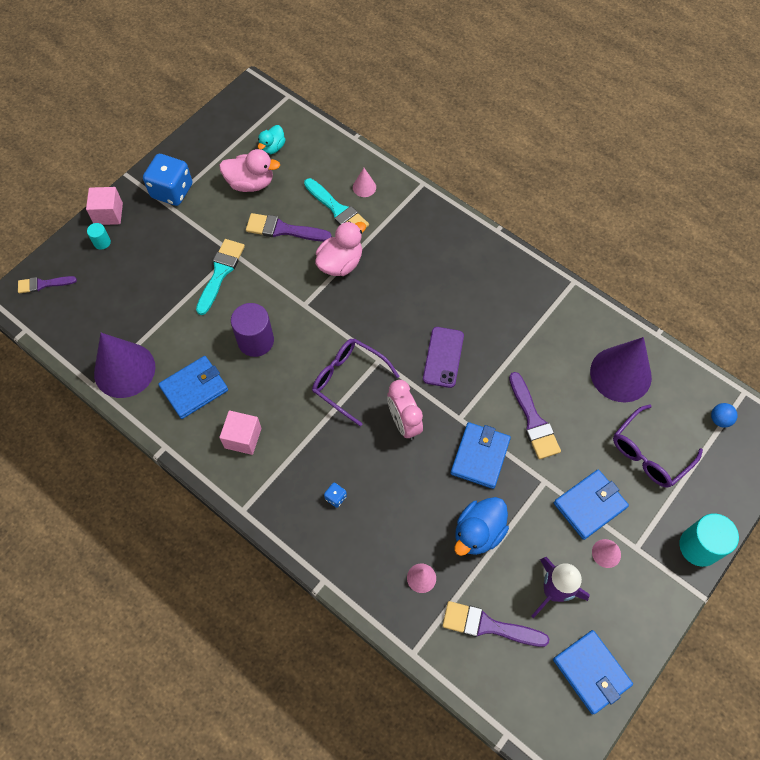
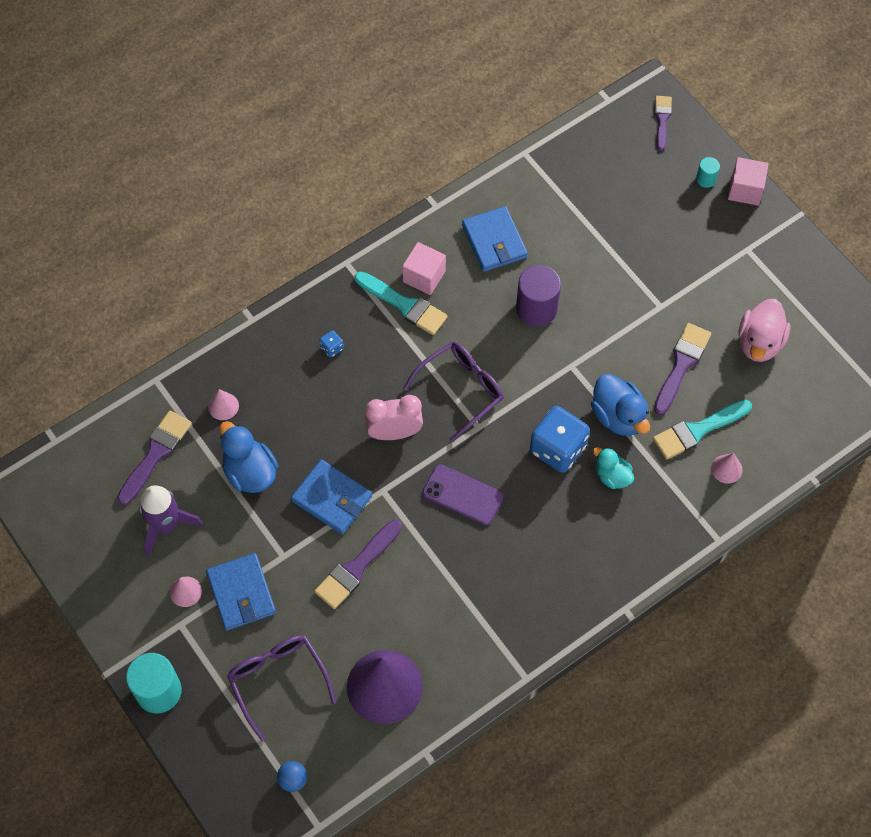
camera: 105 degrees right, 0 degrees up
purple cone [94,333,155,398] -> none
blue dice [143,154,193,206] -> blue dice moved to [530,406,590,473]
turquoise brush [196,239,245,315] -> turquoise brush moved to [354,272,448,335]
turquoise duck [258,125,286,154] -> turquoise duck moved to [593,447,634,489]
pink duck [315,221,366,276] -> blue duck [591,374,650,436]
purple brush [509,372,561,459] -> purple brush turned 45 degrees counterclockwise [314,520,402,609]
blue wallet [553,630,633,715] -> none

